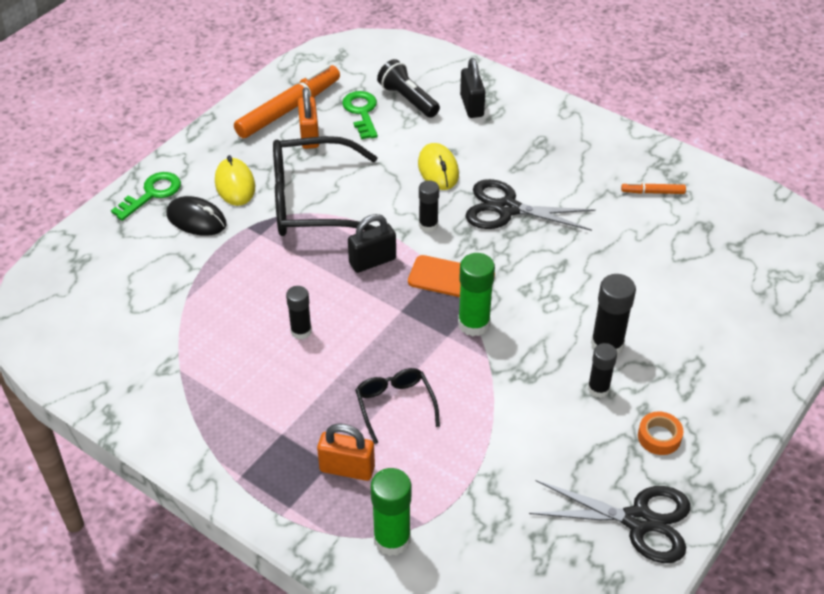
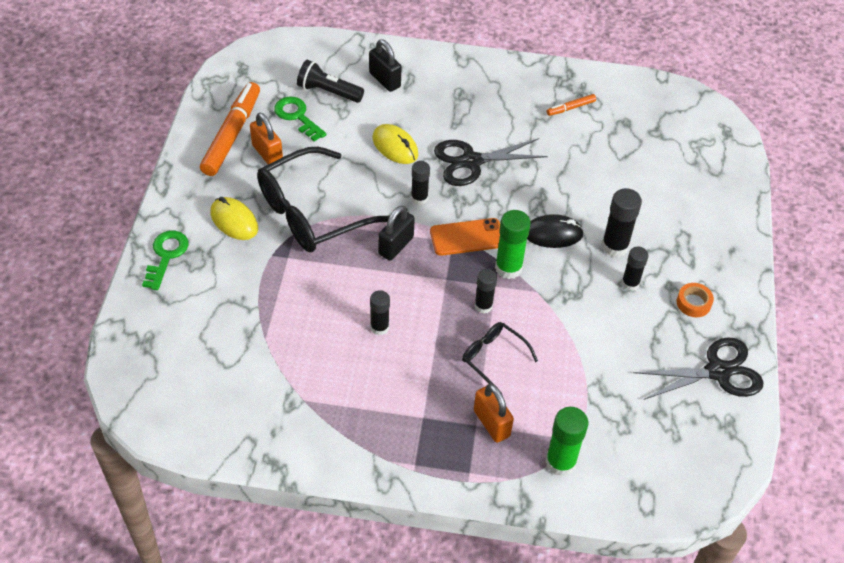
camera: 30 degrees left, 5 degrees up
black mouse [167,196,226,236] -> black mouse moved to [527,214,584,248]
orange padlock [317,423,375,481] -> orange padlock turned 75 degrees clockwise [474,384,514,443]
none -> black glue stick [474,269,497,314]

